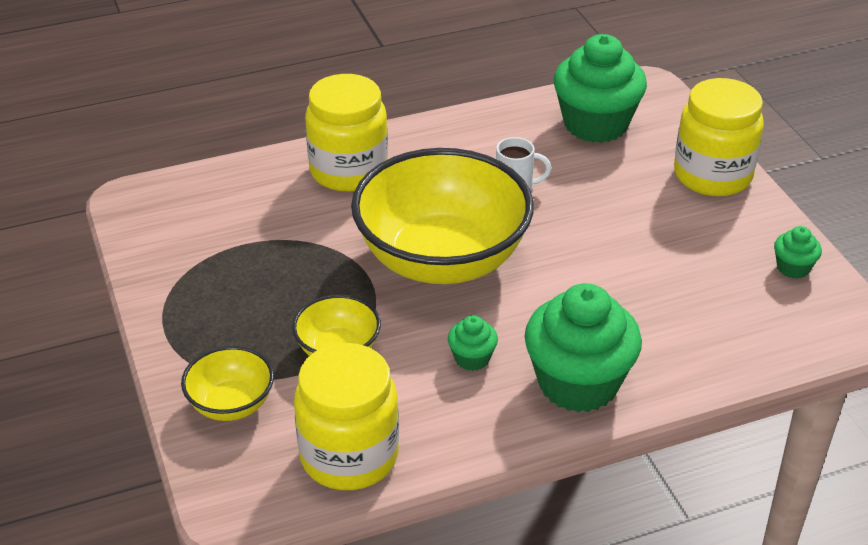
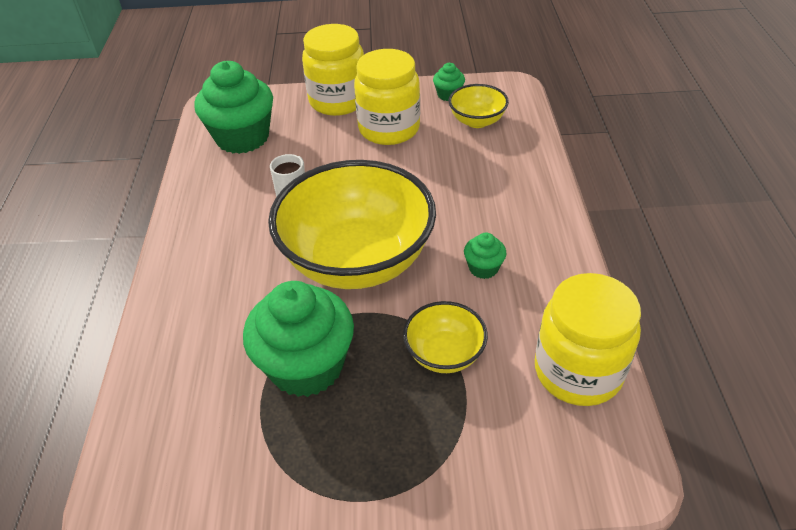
camera: 70 degrees left, 5 degrees up
yellow bowl [181,346,274,421] -> yellow bowl moved to [448,84,509,128]
yellow jar [305,74,388,192] -> yellow jar moved to [354,49,420,145]
green cupcake [524,283,642,412] -> green cupcake moved to [243,281,354,397]

